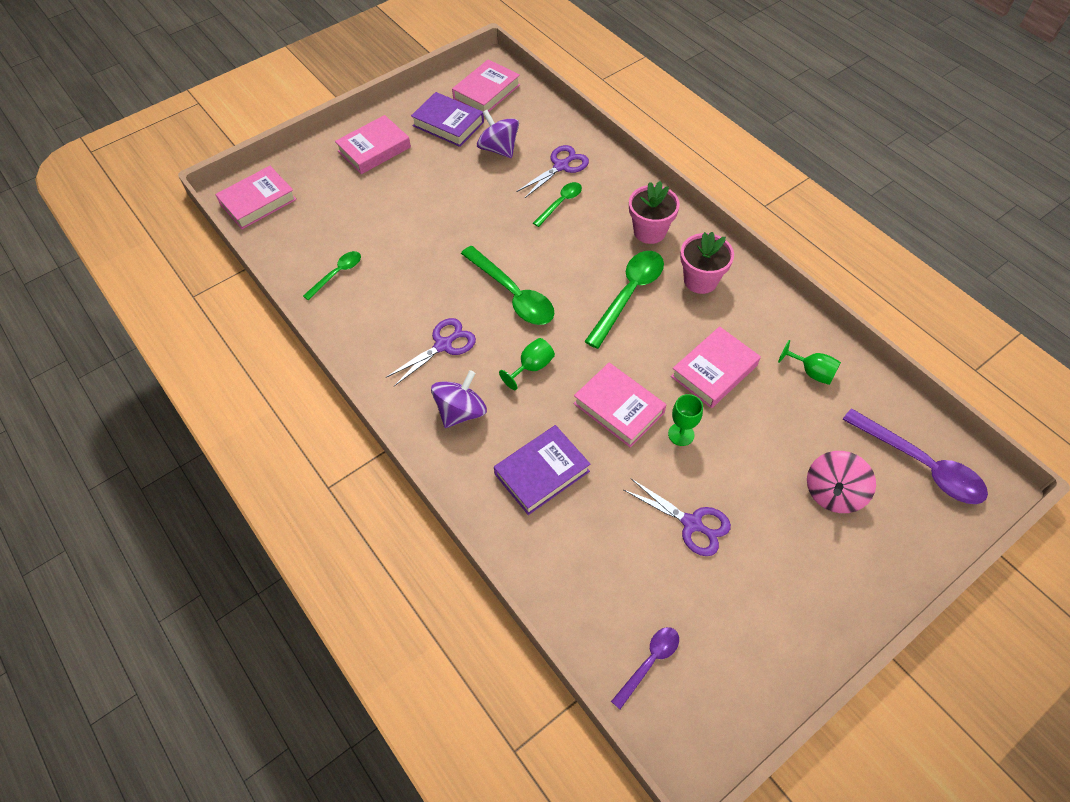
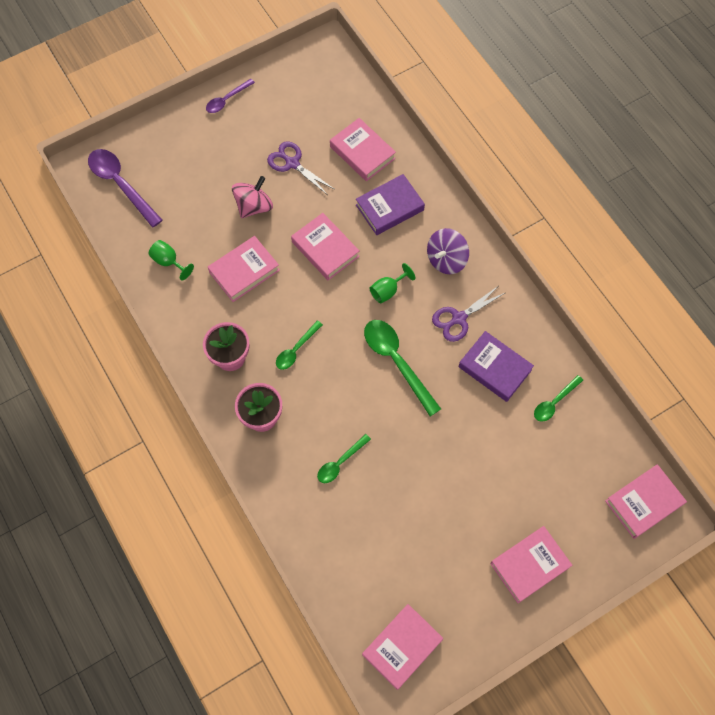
camera: 175 degrees left, 10 degrees up
purple book [411,92,484,147] -> purple book moved to [458,331,534,402]
purple spinning top [477,110,519,158] -> none
purple scissors [516,145,589,199] -> none
green spoon [584,251,664,349] -> green spoon [276,320,323,370], size x0.57
purple spoon [611,627,679,709] -> purple spoon moved to [206,79,255,113]
green goblet [668,394,703,446] -> none
pink spinning top [807,451,876,513] -> pink spinning top moved to [232,176,273,218]
none -> pink book [330,118,396,181]

